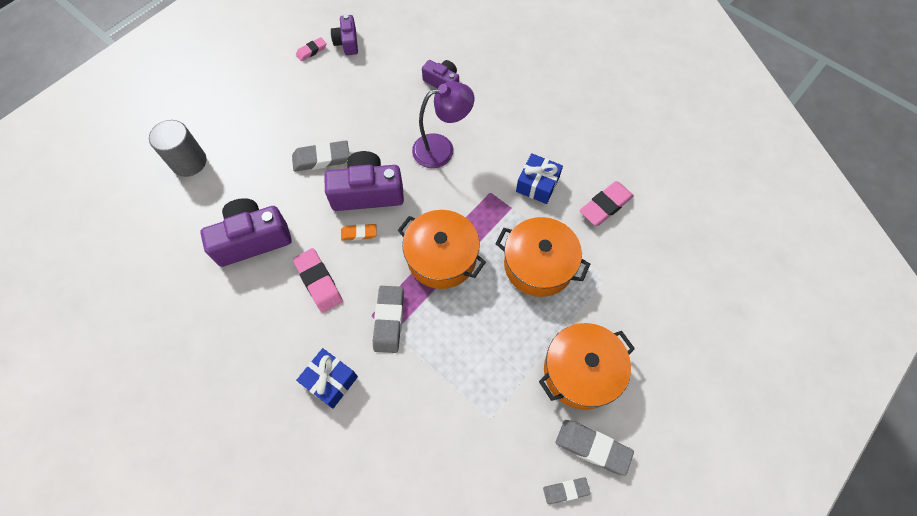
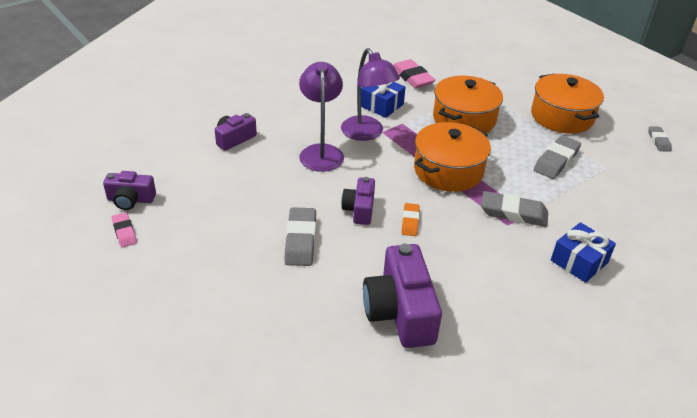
camera: 80 degrees left, 25 degrees down
grey cylinder [149,120,207,177] -> none
pink eraser [293,248,343,313] -> none
purple camera [325,151,404,211] -> purple camera [341,177,375,225], size x0.57
grey eraser [556,420,634,476] -> grey eraser moved to [534,135,581,179]
none -> purple lamp [341,48,400,141]

